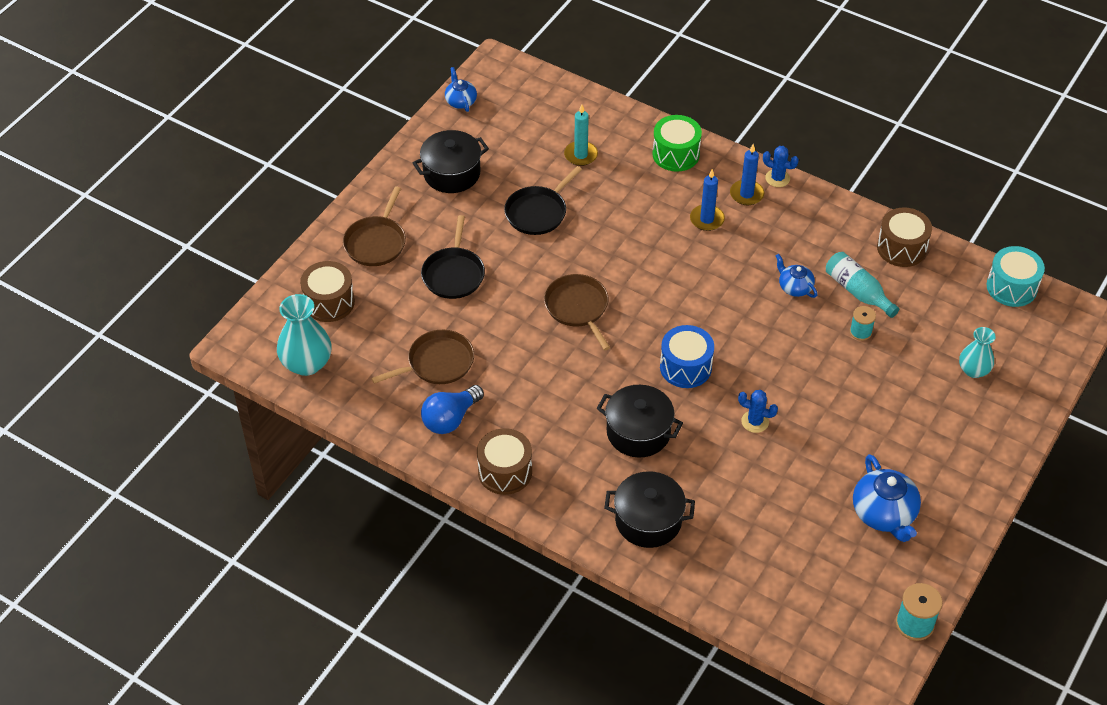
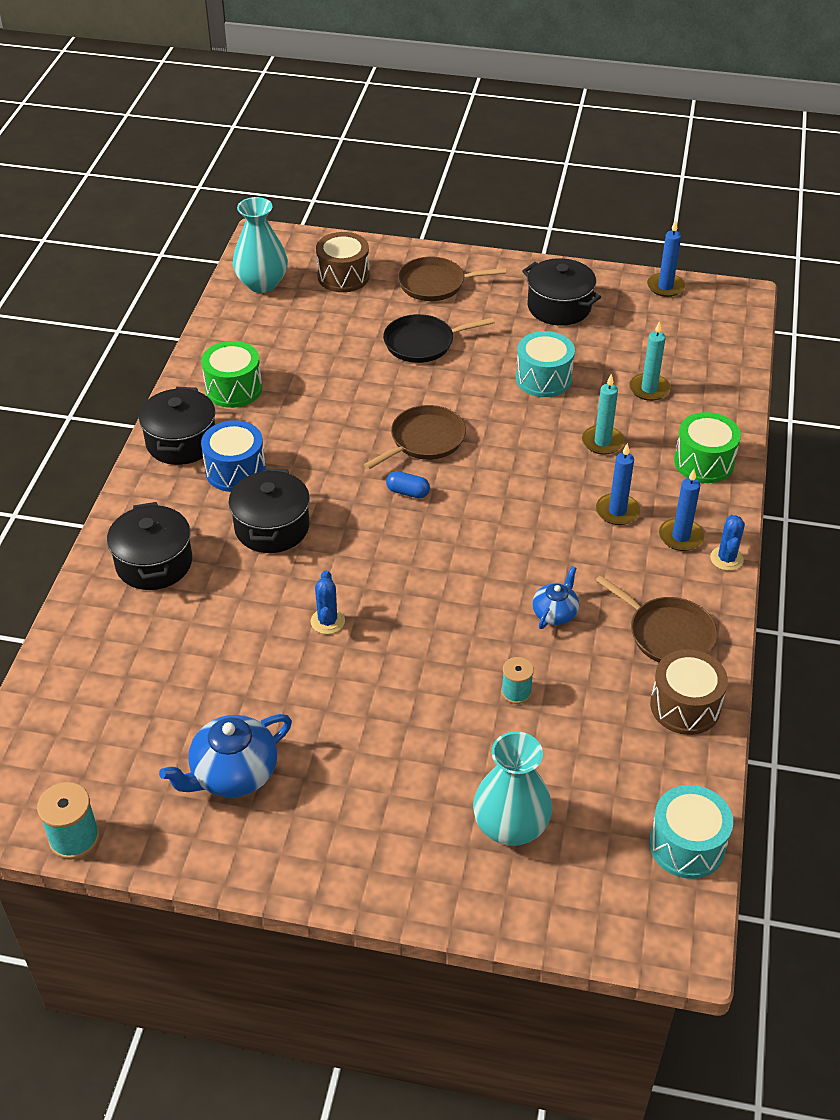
camera: 70 degrees right, 5 degrees down
brown pan [372,330,474,384] -> brown pan moved to [595,575,717,662]
blue light bulb [421,385,484,434] -> green drum [201,341,262,408]
blue teapot [445,67,477,112] -> blue candle [647,220,685,297]
brown drum [477,428,532,495] -> black pot [139,387,216,465]
black pan [504,166,582,235] -> turquoise drum [516,331,575,397]
blue drum [660,325,714,388] -> blue drum moved to [201,420,266,492]
turquoise bottle [826,252,899,318] -> none
turquoise vase [959,327,996,378] -> turquoise vase [473,731,552,846], size x1.58
none -> blue capsule [386,471,430,498]
none -> turquoise candle [582,374,624,455]

